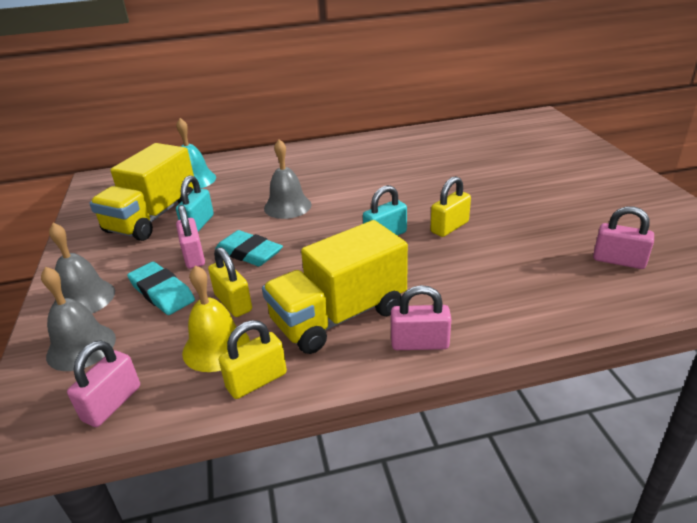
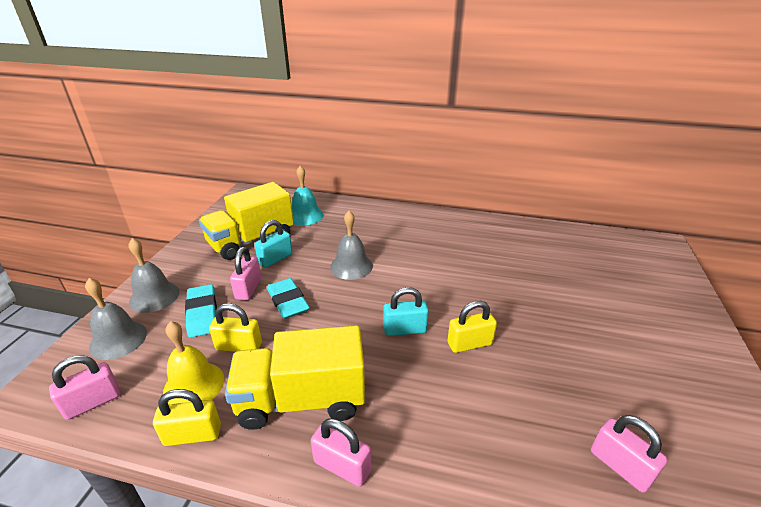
camera: 25 degrees right, 0 degrees up
yellow padlock [208,247,252,317] -> yellow padlock turned 75 degrees counterclockwise [209,303,262,352]

